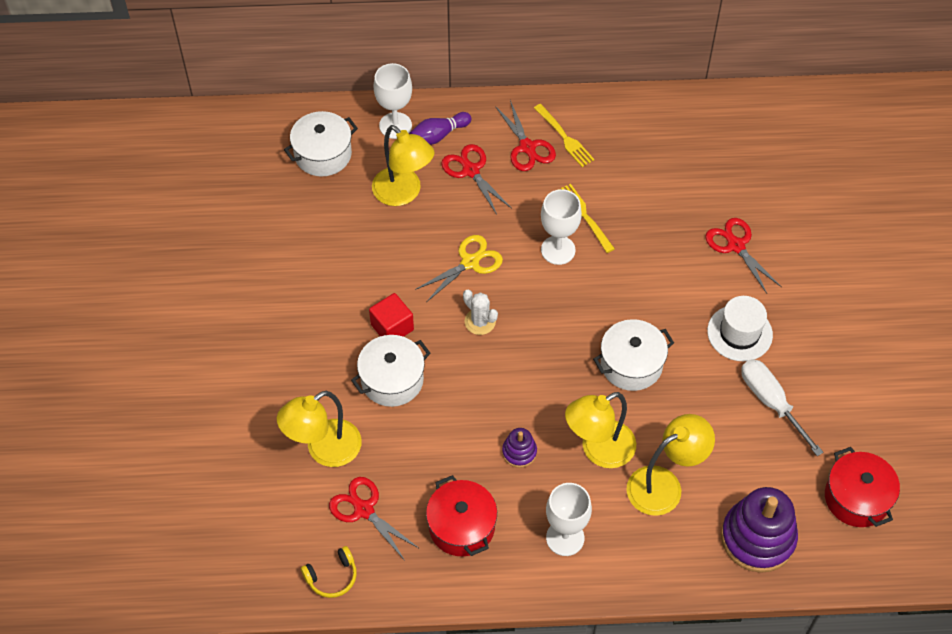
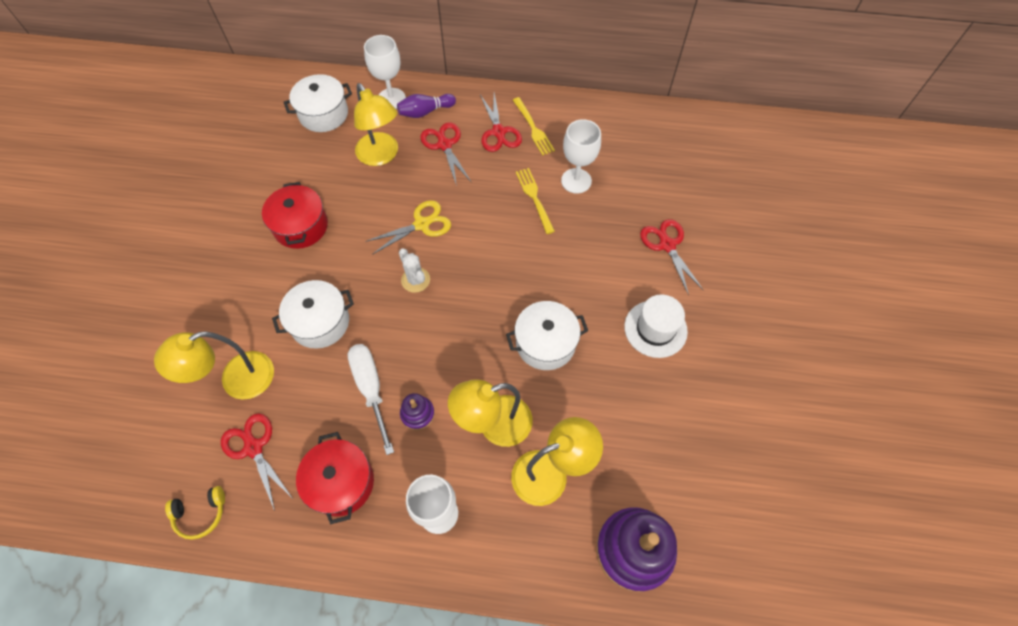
camera: 10 degrees right, 5 degrees up
red cube [369,293,414,337] -> none
white goblet [541,189,582,265] -> white goblet moved to [561,119,601,194]
white screwdriver [741,359,823,456] -> white screwdriver moved to [347,344,394,455]
red pot [825,447,900,527] -> red pot moved to [262,182,328,249]

